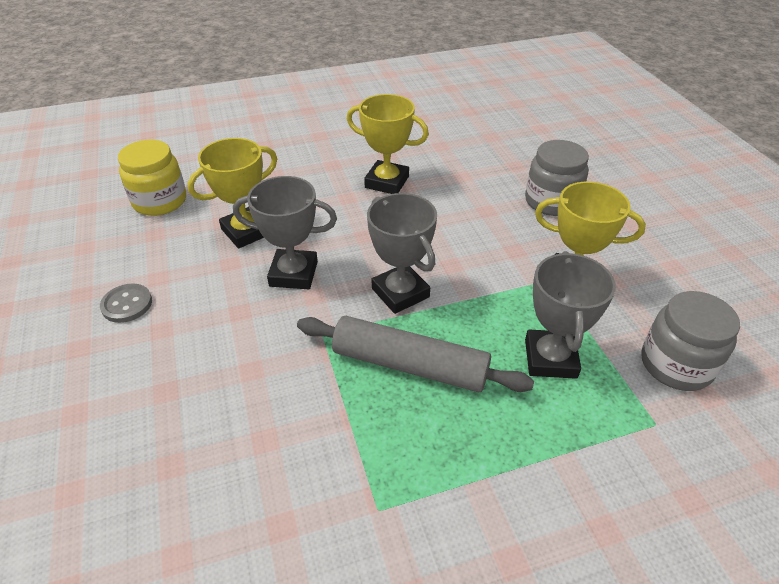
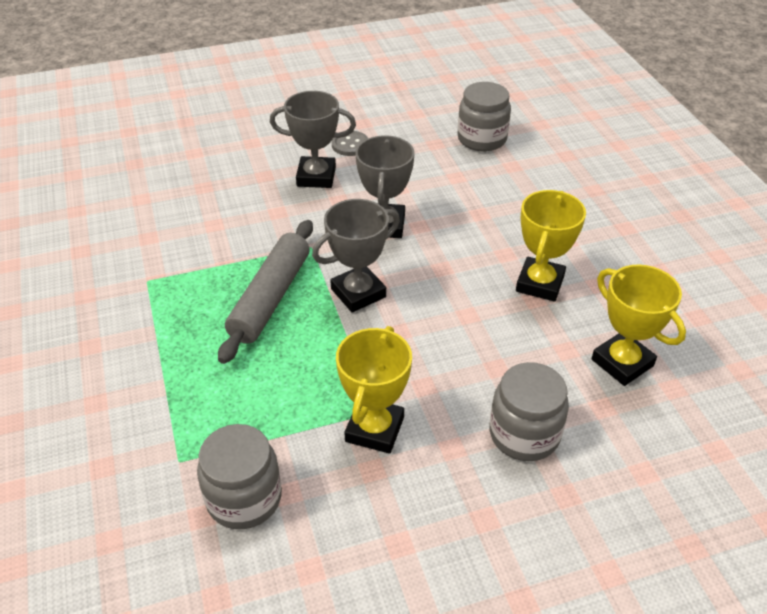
camera: 90 degrees right, 0 degrees up
yellow jar [118,140,186,216] -> grey jar [458,82,511,151]
yellow trophy [187,138,277,249] -> yellow trophy moved to [592,264,686,386]
grey trophy [525,251,616,379] -> grey trophy moved to [270,91,356,188]

